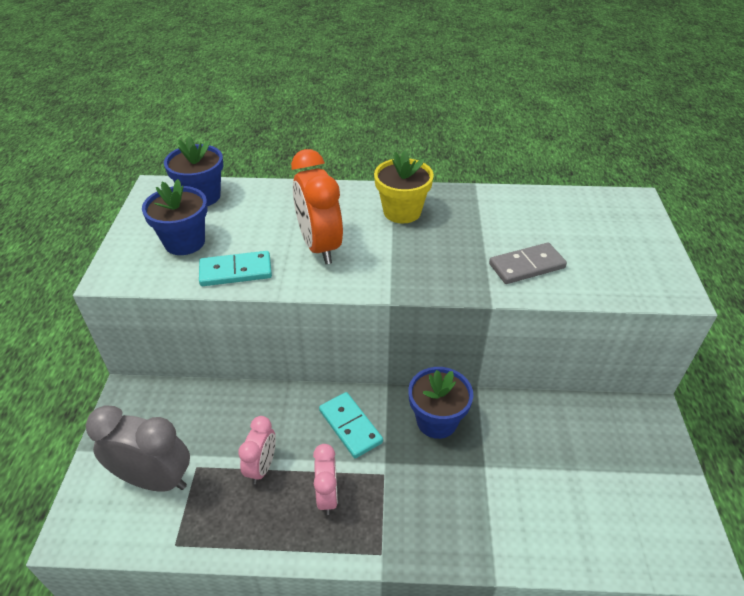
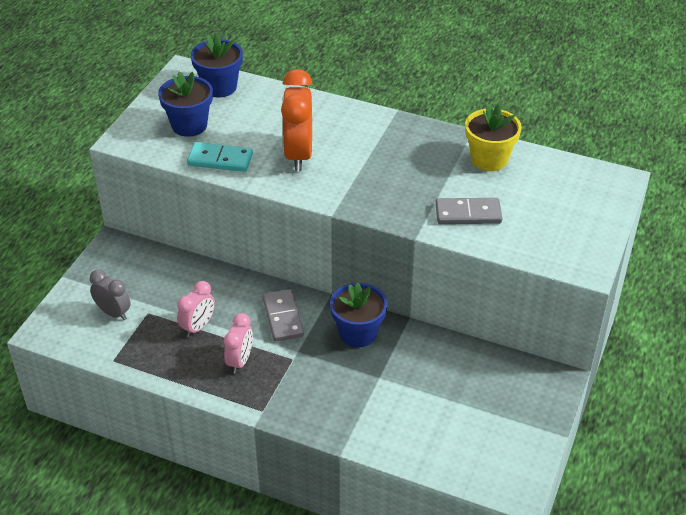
camera: 20 degrees right, 0 degrees up
grey clock [86,405,190,492] -> grey clock [90,270,131,320], size x0.59
turquoise domino [319,392,383,458] -> grey domino [262,289,304,341]
yellow flower pot [374,150,434,224] -> yellow flower pot moved to [465,104,522,171]

